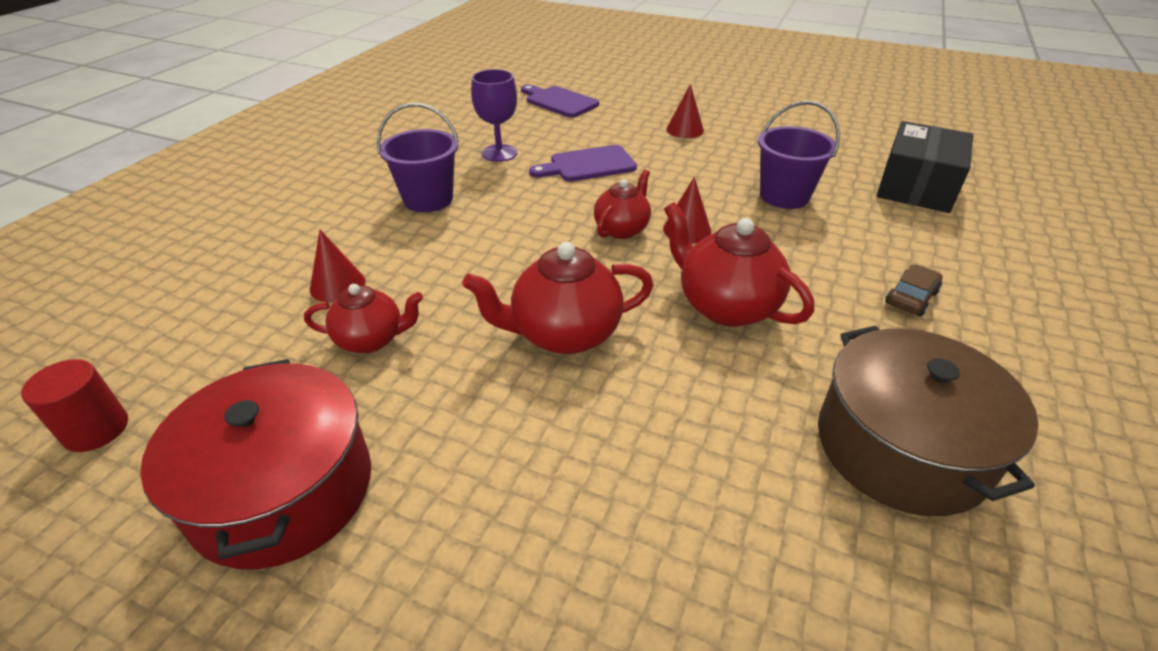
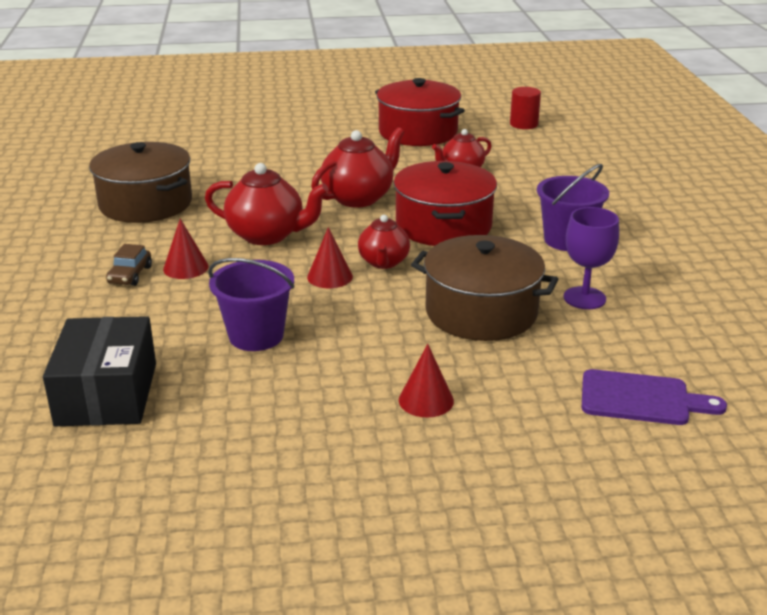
camera: 150 degrees right, 10 degrees down
red cone [310,230,366,303] -> red cone moved to [163,219,209,279]
purple cutting board [529,145,637,182] -> brown pot [411,235,558,341]
none -> red pot [393,161,497,246]

